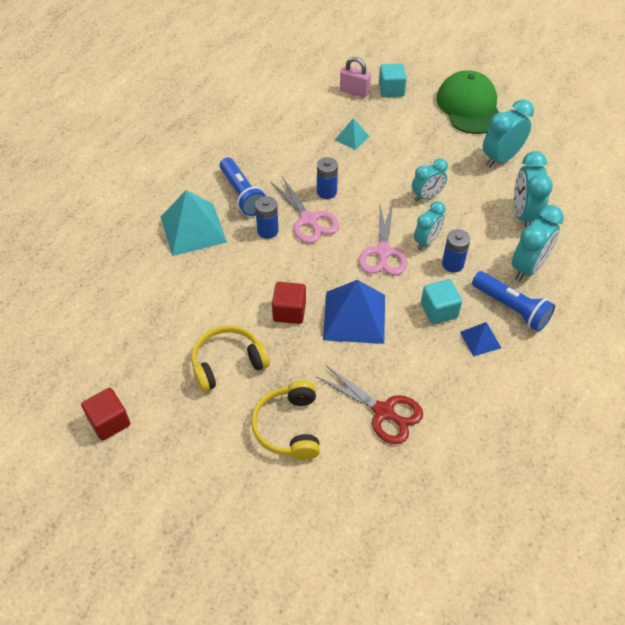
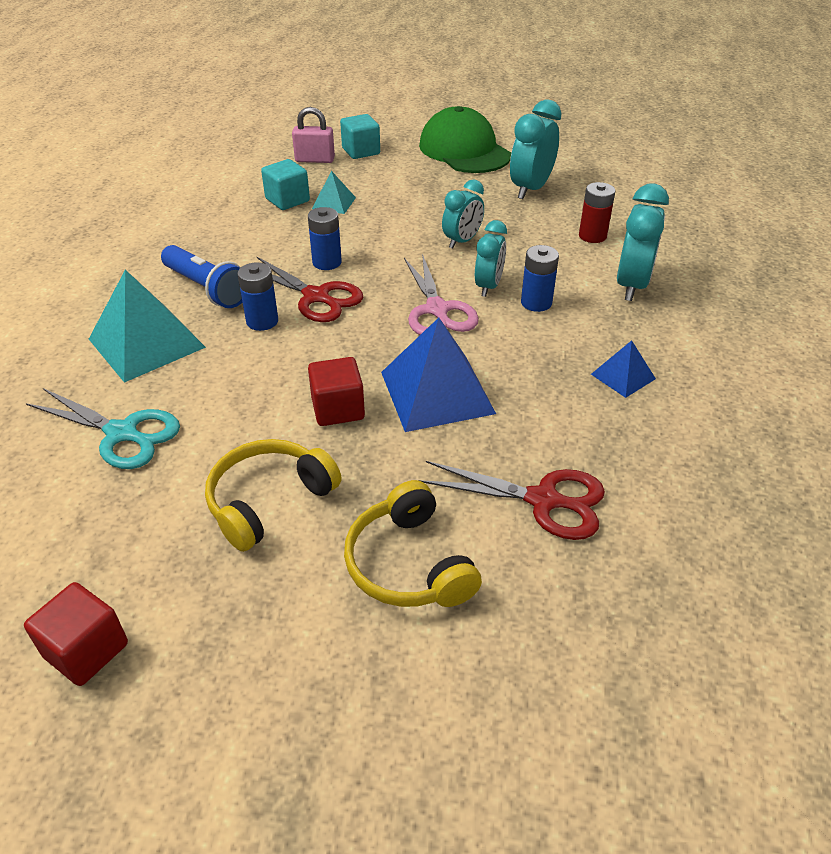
camera: 20 degrees left, 10 degrees down
pink scissors [271,177,339,243] -> red scissors [256,256,363,322]
turquoise cube [421,279,462,324] -> turquoise cube moved to [261,159,310,210]
blue flashlight [472,271,555,332] -> none
turquoise clock [514,151,553,228] -> red battery [579,182,615,243]
none -> turquoise scissors [26,388,180,469]

